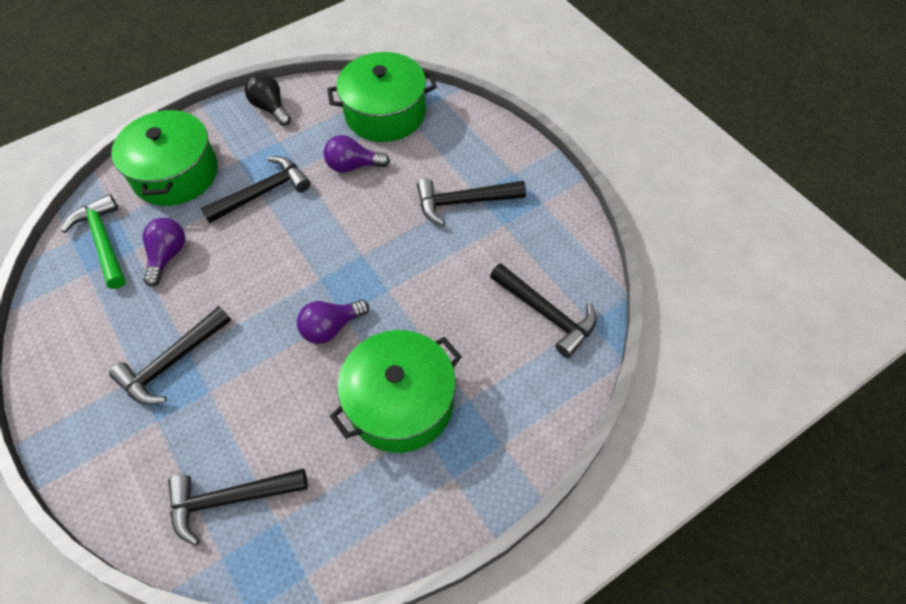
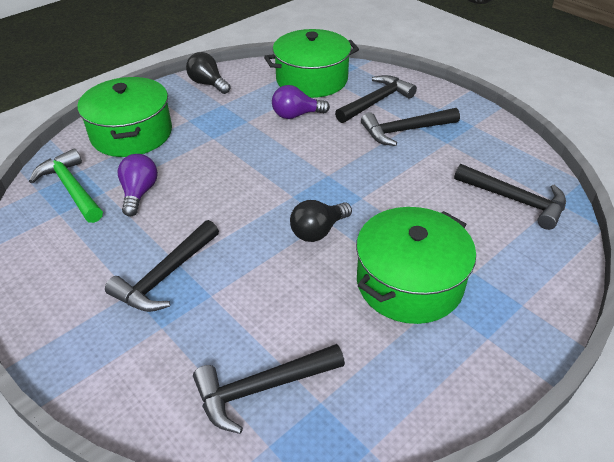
camera: 10 degrees left, 15 degrees down
black hammer [201,156,310,223] -> black hammer moved to [335,75,417,123]
purple light bulb [297,300,369,344] -> black light bulb [290,200,352,242]

